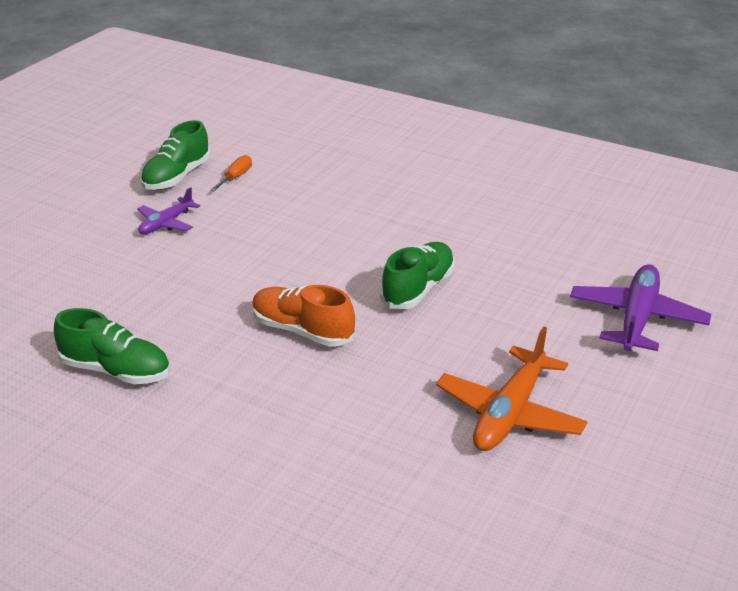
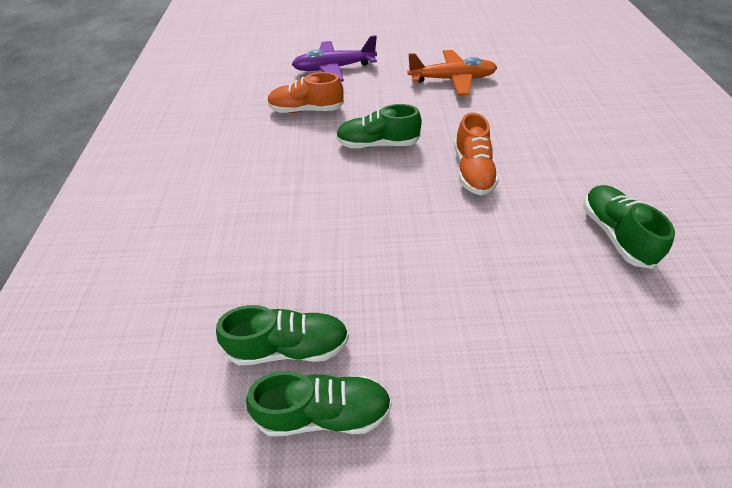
camera: 120 degrees left, 15 degrees up
purple plane [137,187,200,234] -> none
orange screwdriver [210,155,252,191] -> green shoe [216,305,349,365]
none -> orange shoe [267,72,344,113]

